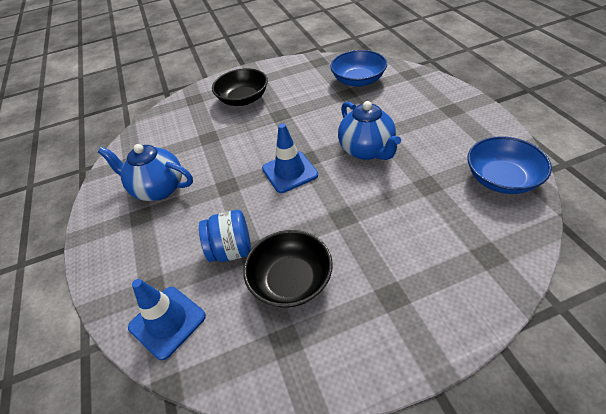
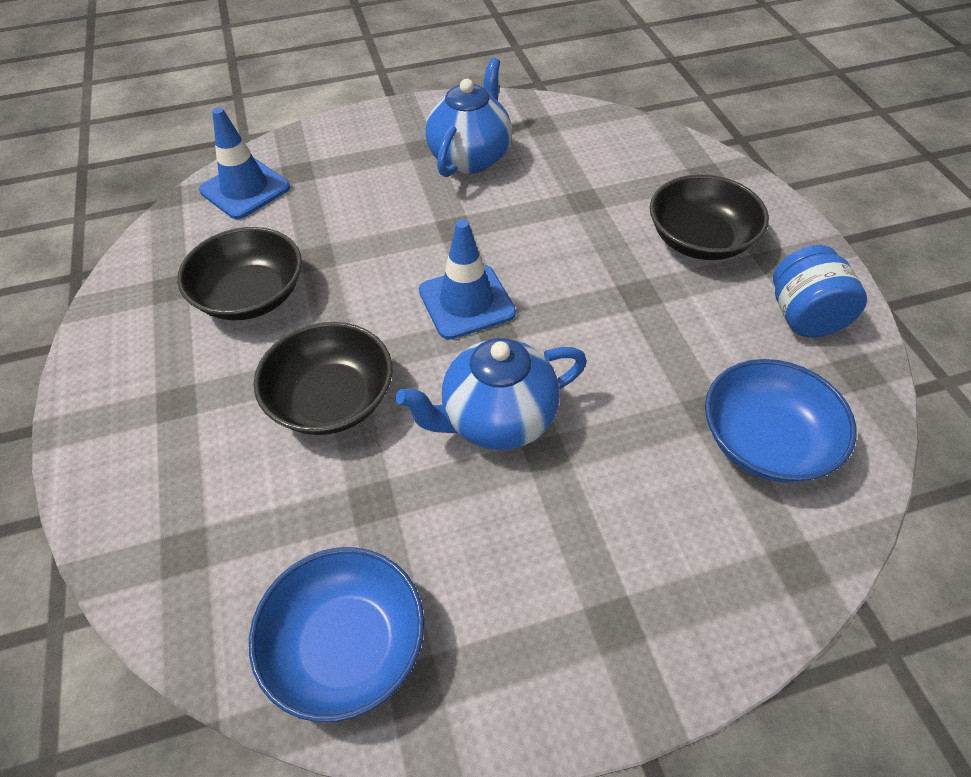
camera: 90 degrees right, 5 degrees up
blue jar [199,210,251,262] -> blue jar moved to [773,245,867,338]
none -> black bowl [254,322,392,435]

